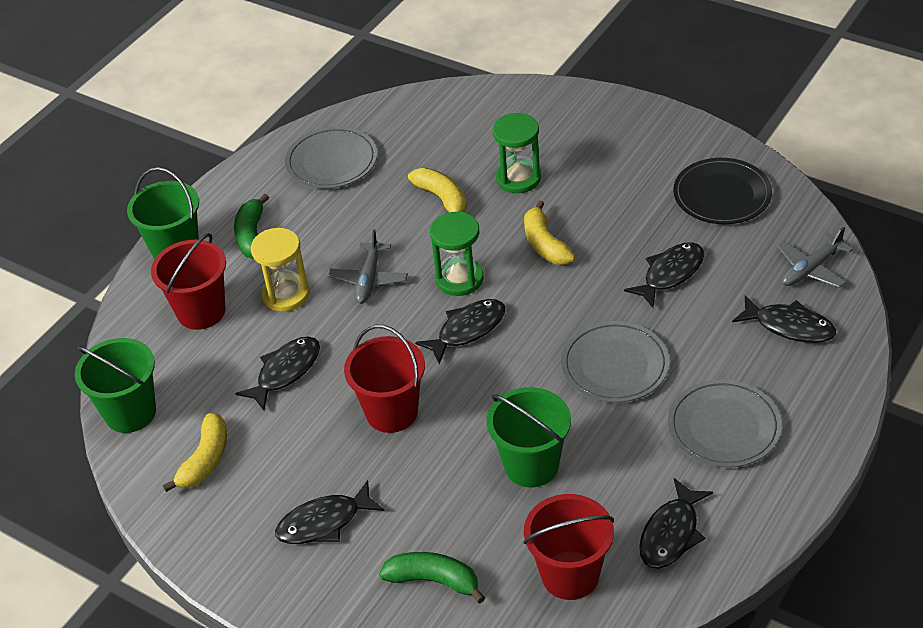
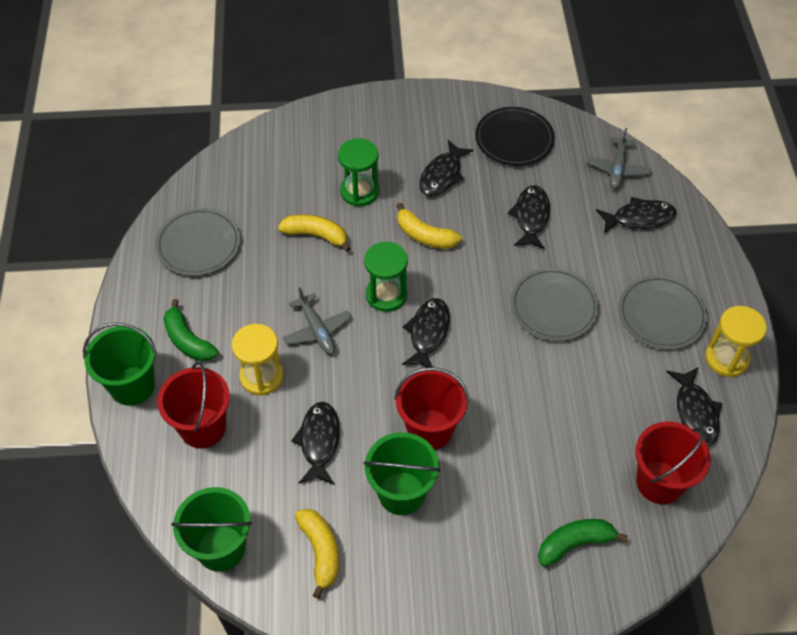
camera: 40 degrees left, 10 degrees up
black fish [275,480,385,544] -> black fish moved to [419,140,474,196]
green bucket [487,387,571,487] -> green bucket moved to [363,432,441,515]
none -> yellow hourglass [705,306,767,377]

